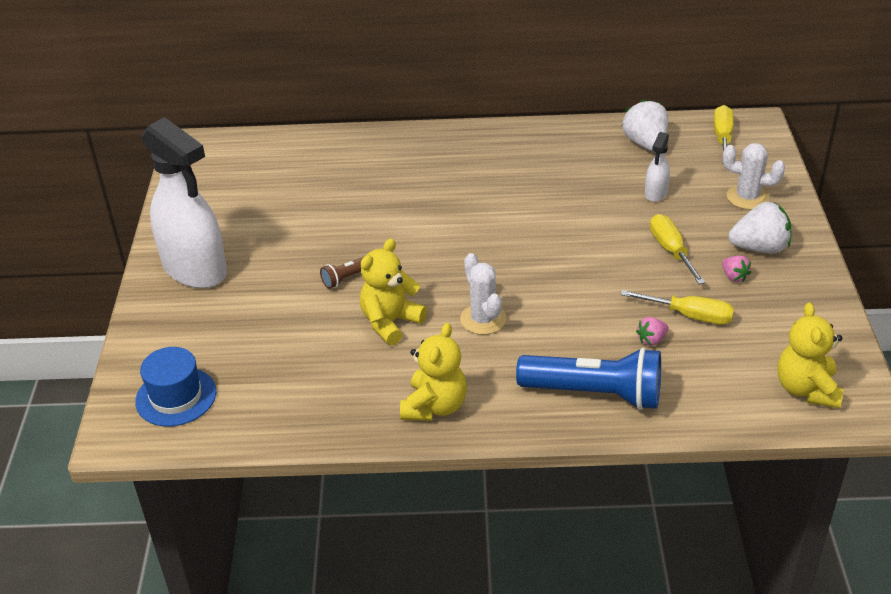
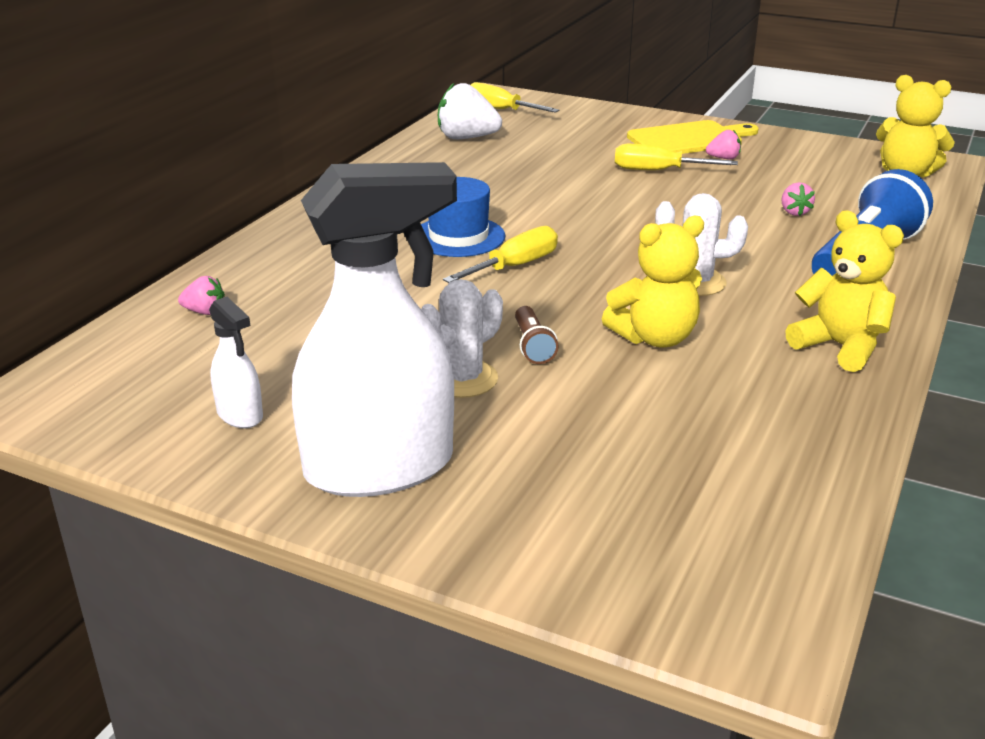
camera: 65 degrees left, 10 degrees down
blue hat [135,347,216,427] -> blue hat moved to [421,177,505,257]
yellow teddy bear [360,239,427,345] -> yellow teddy bear turned 90 degrees counterclockwise [602,215,704,348]
yellow screwdriver [621,290,734,325] -> yellow screwdriver moved to [443,226,558,283]
white spray bottle [645,132,670,202] -> white spray bottle moved to [209,297,263,428]
white cactus [723,143,785,210] -> white cactus moved to [421,279,503,398]
white strawberry [728,202,791,253] -> yellow cutting board [627,120,758,154]
none -> pink strawberry [178,276,225,315]

